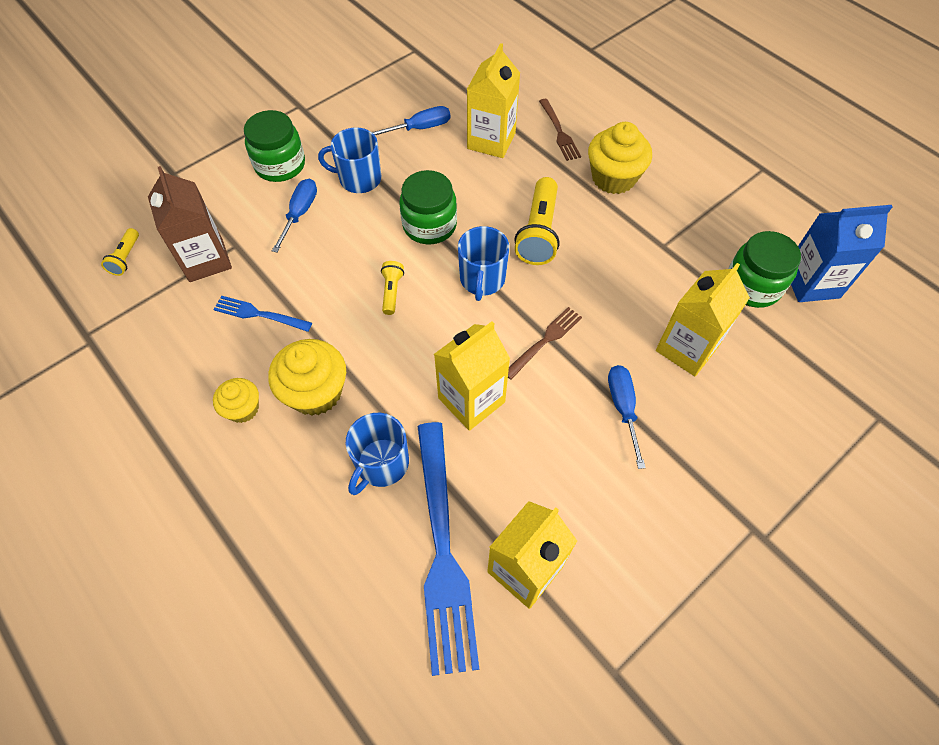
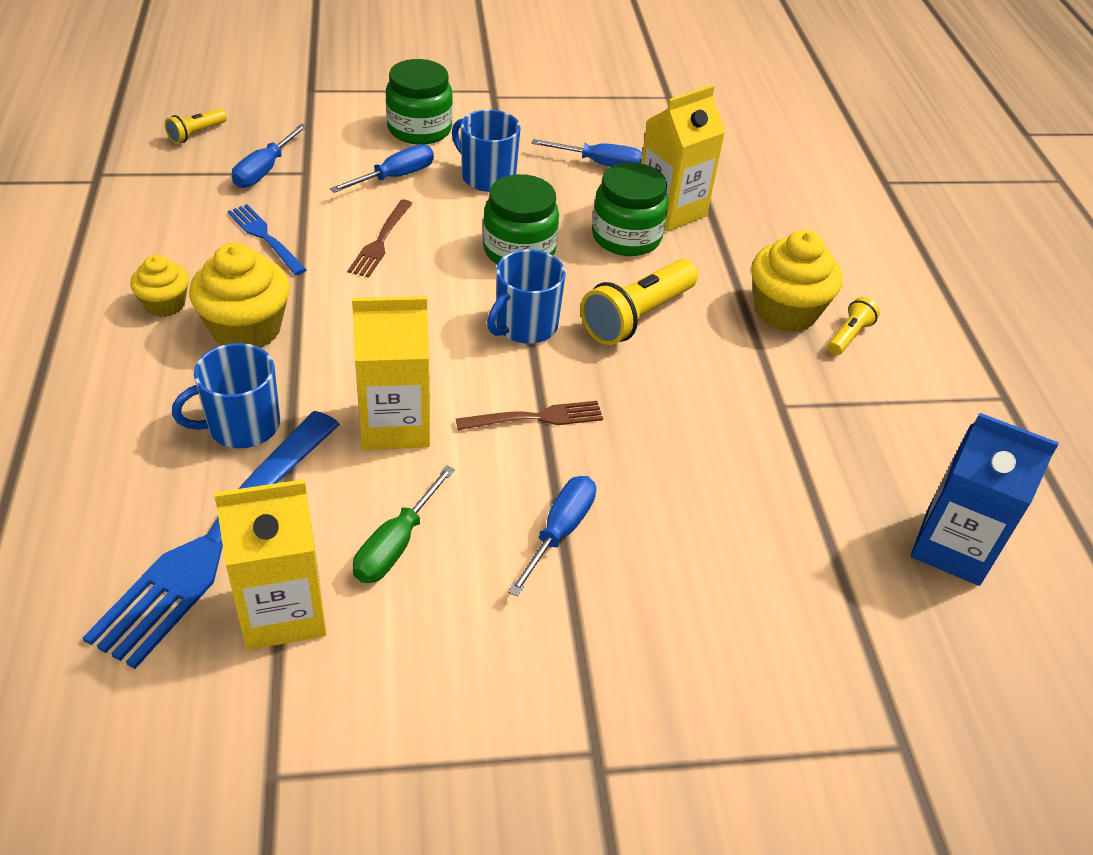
camera: 30 degrees right, 15 degrees down
brown carton [148,166,232,282] -> blue screwdriver [232,123,308,188]
yellow flashlight [381,261,404,315] -> yellow flashlight moved to [828,297,880,355]
brown fork [539,99,581,161] -> brown fork moved to [348,200,413,278]
yellow carton [656,263,750,376] -> none
green jar [728,231,801,308] -> green jar moved to [592,162,668,256]
none -> green screwdriver [353,465,455,583]

